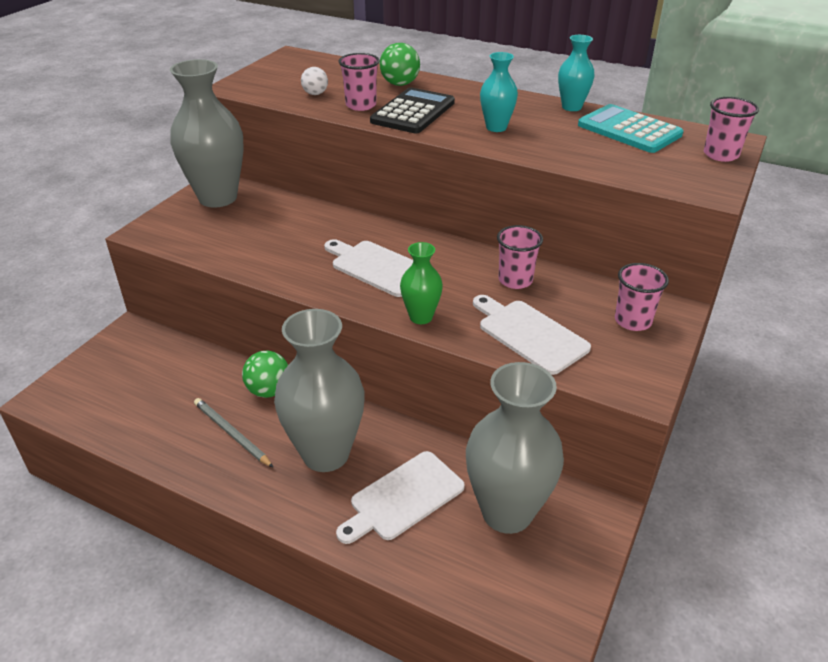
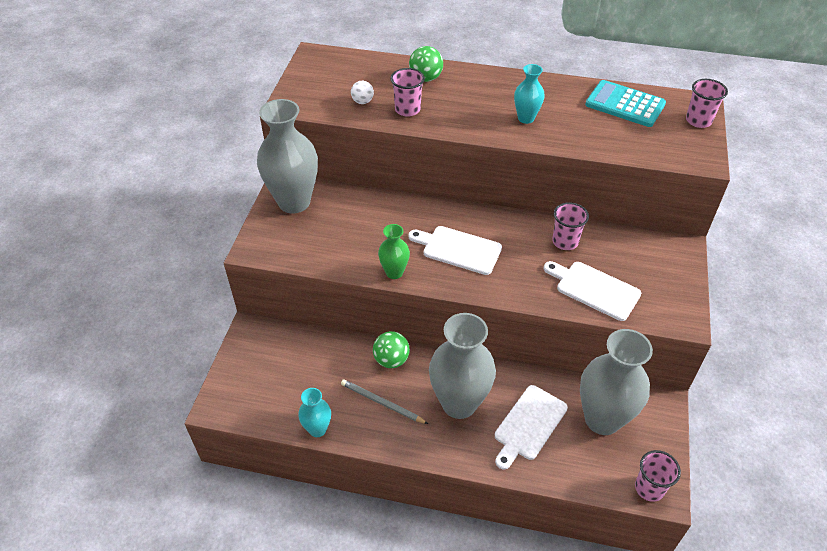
camera: 15 degrees left, 10 degrees up
black calculator [370,87,455,133] -> none
green vase [400,242,443,324] -> green vase moved to [378,224,410,279]
turquoise vase [558,35,594,111] -> turquoise vase moved to [298,388,331,437]
pink cup [615,263,669,331] -> pink cup moved to [635,450,681,502]

